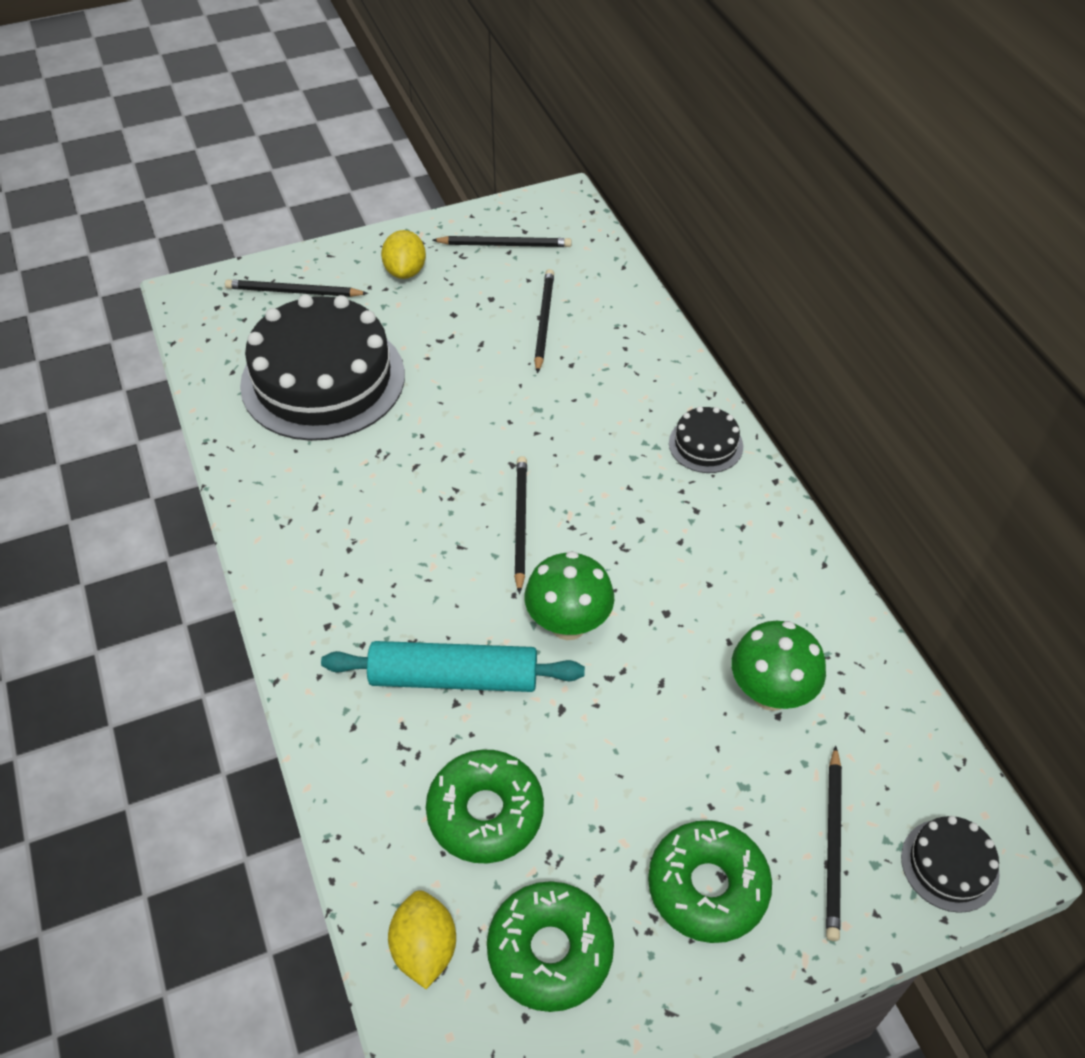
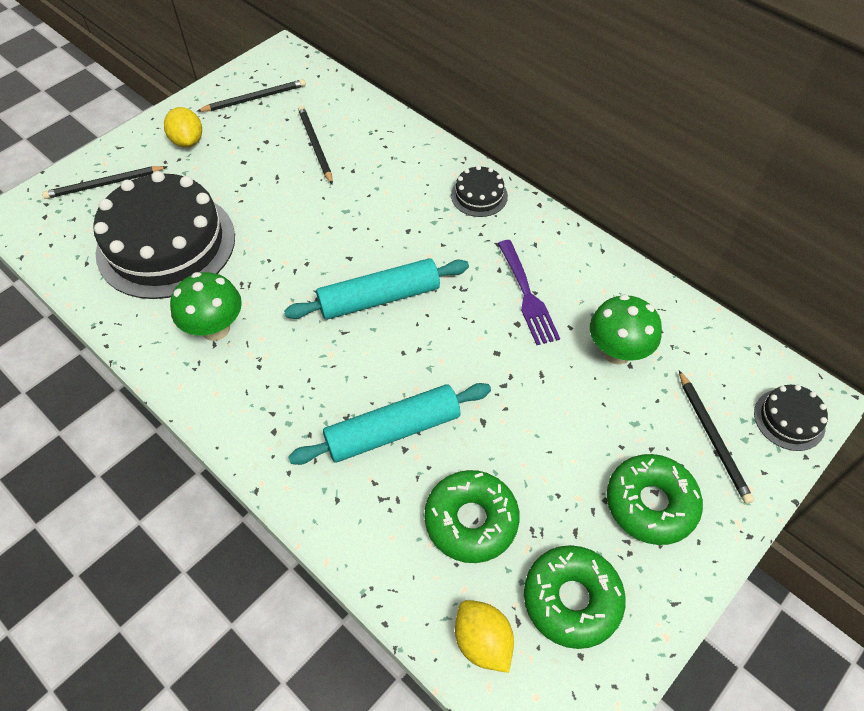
camera: 25 degrees left, 5 degrees up
black pencil [514,456,527,594] -> turquoise rolling pin [284,258,469,320]
green mushroom [525,551,614,640] -> green mushroom moved to [170,272,242,341]
none -> purple fork [498,240,560,345]

